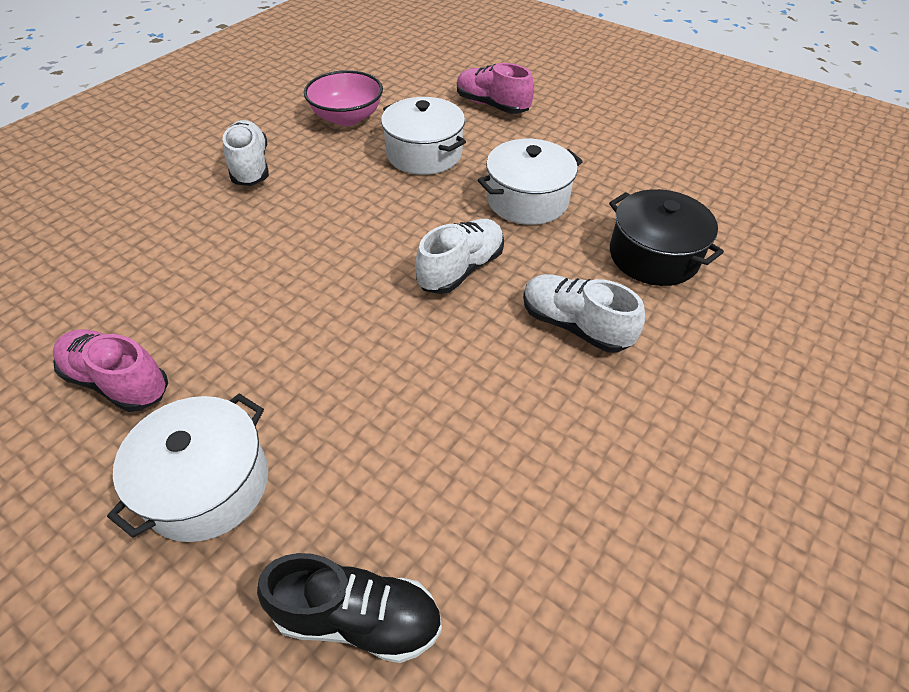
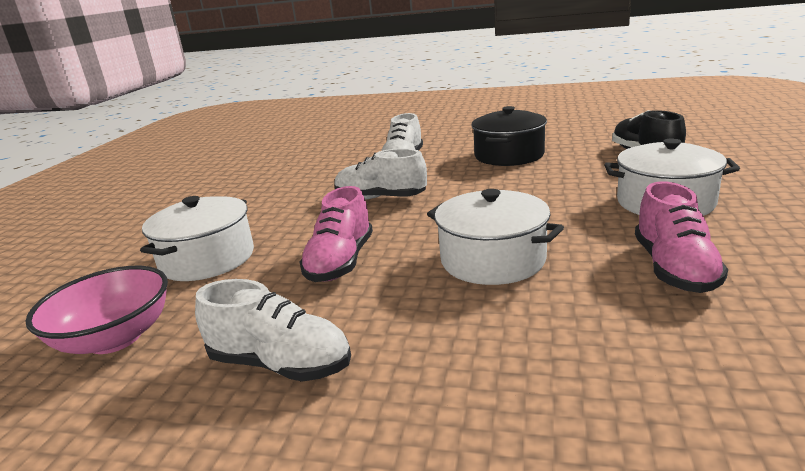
camera: 110 degrees left, 25 degrees down
white shoe [222,120,269,186] -> white shoe turned 120 degrees counterclockwise [195,279,351,382]
pink shoe [457,63,534,114] -> pink shoe moved to [300,186,373,282]
white pot [478,139,583,225] -> white pot moved to [427,189,564,285]
black pot [609,189,724,286] -> black pot moved to [471,106,547,166]

